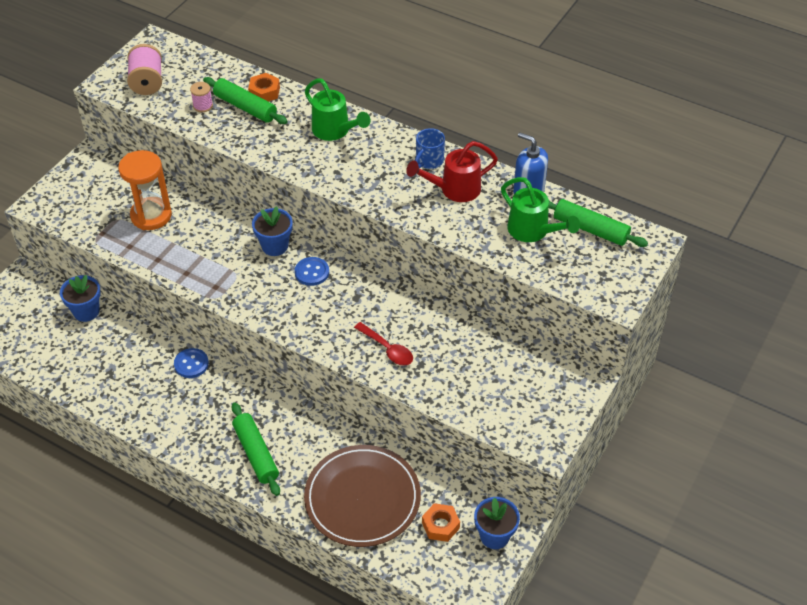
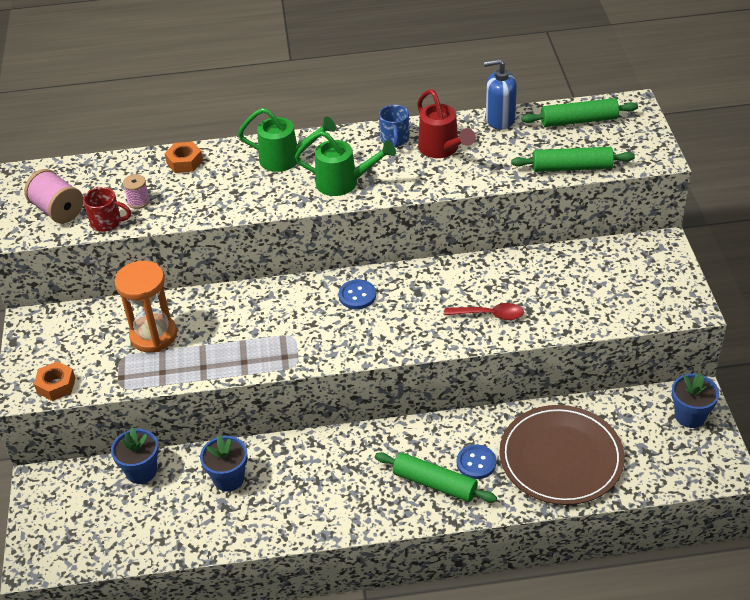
camera: 35 degrees left, 5 degrees down
blue button [174,348,209,378] -> blue button moved to [457,444,496,479]
green rolling pin [203,77,288,124] -> green rolling pin moved to [511,147,635,172]
blue flower pot [252,206,293,256] -> blue flower pot moved to [200,435,248,492]
red watering can [406,141,498,202] -> red watering can turned 60 degrees counterclockwise [417,89,475,158]
orange nut [422,503,460,542] -> orange nut moved to [34,361,75,401]
green watering can [501,177,580,242] -> green watering can moved to [295,131,396,196]
none -> red mug [83,187,131,232]

